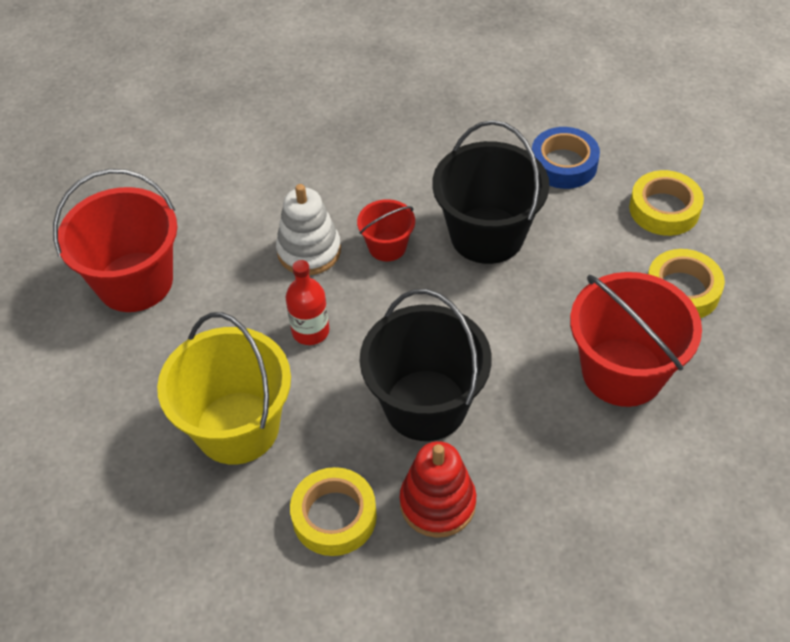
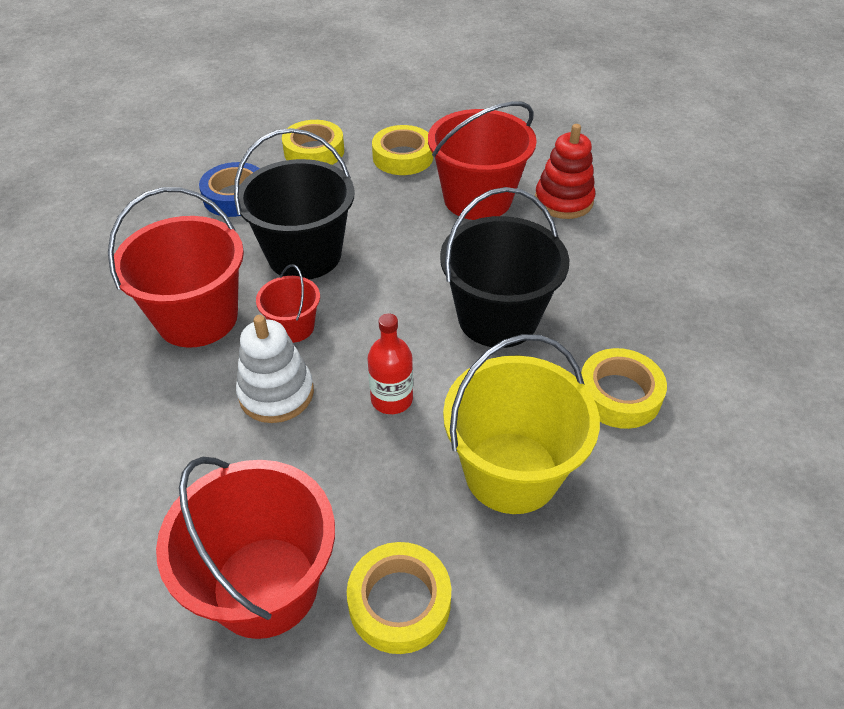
camera: 85 degrees left, 5 degrees down
red stacking toy [400,441,476,538] -> red stacking toy moved to [535,124,595,219]
none -> red bucket [108,187,244,348]
none -> yellow tape [347,542,451,654]

